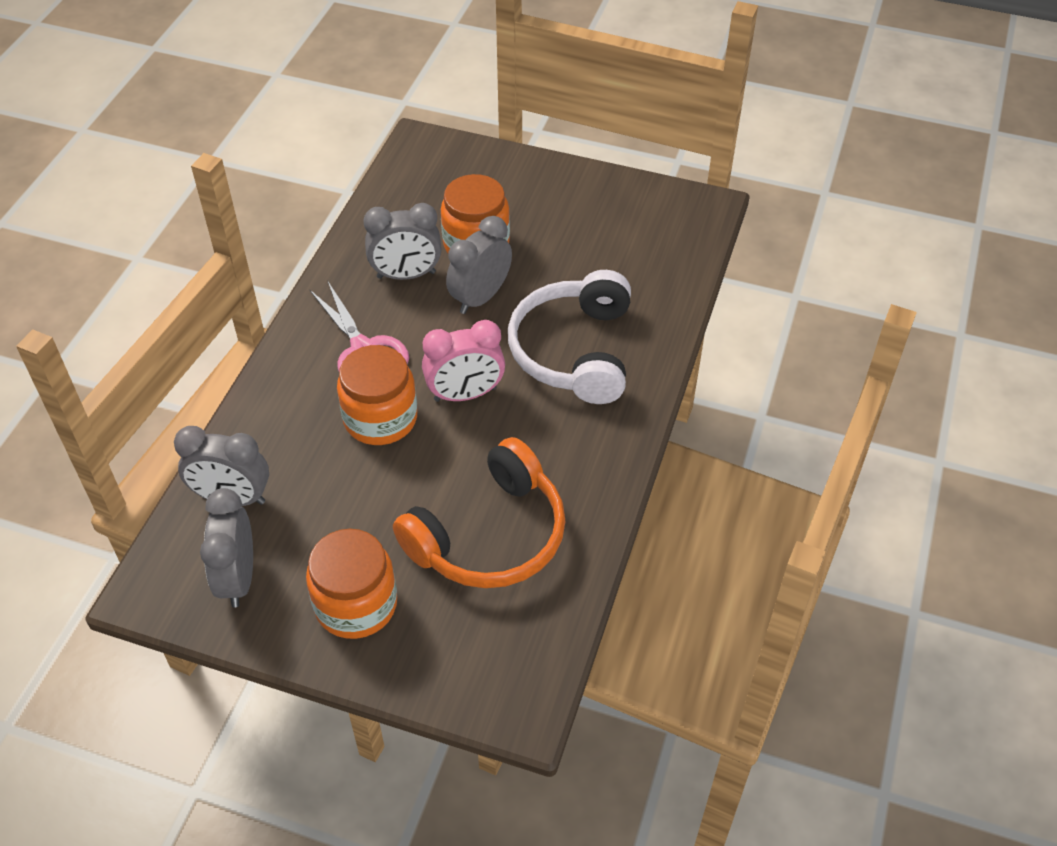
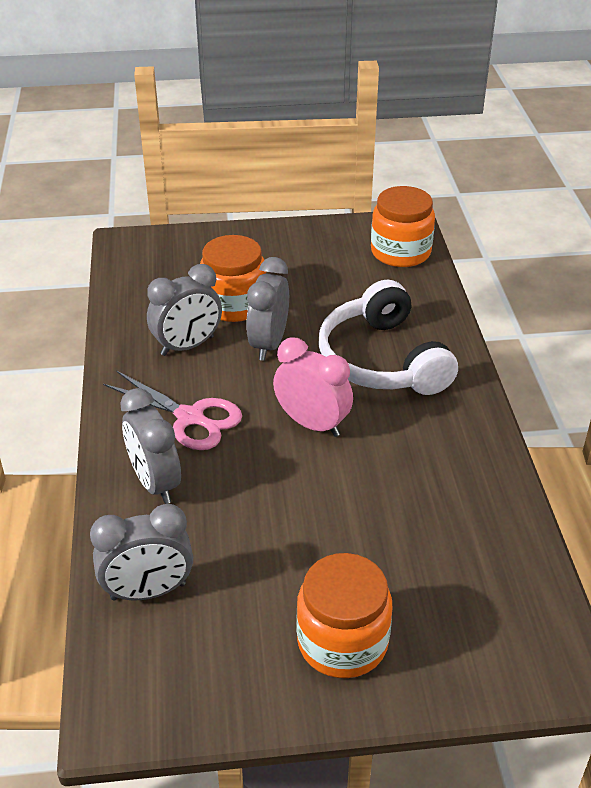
camera: 25 degrees left, 10 degrees down
grey clock [200,488,253,608] -> grey clock moved to [120,388,181,504]
orange jar [337,345,417,445] -> orange jar moved to [371,186,435,267]
orange headphones [393,437,566,588] -> none
pink clock [422,320,505,402] -> pink clock turned 105 degrees counterclockwise [273,337,353,437]

